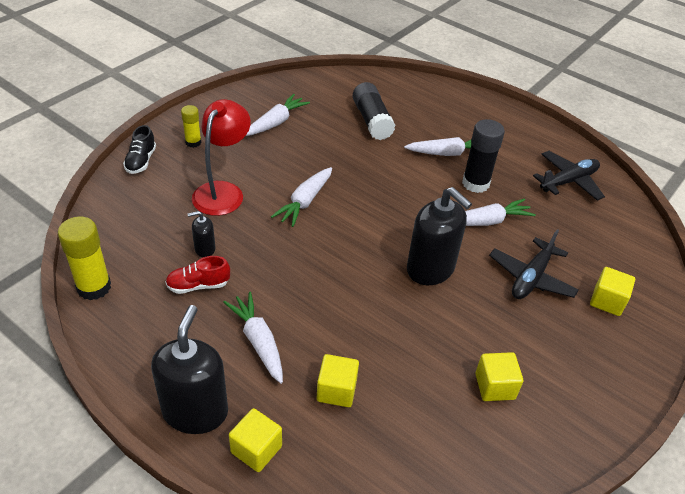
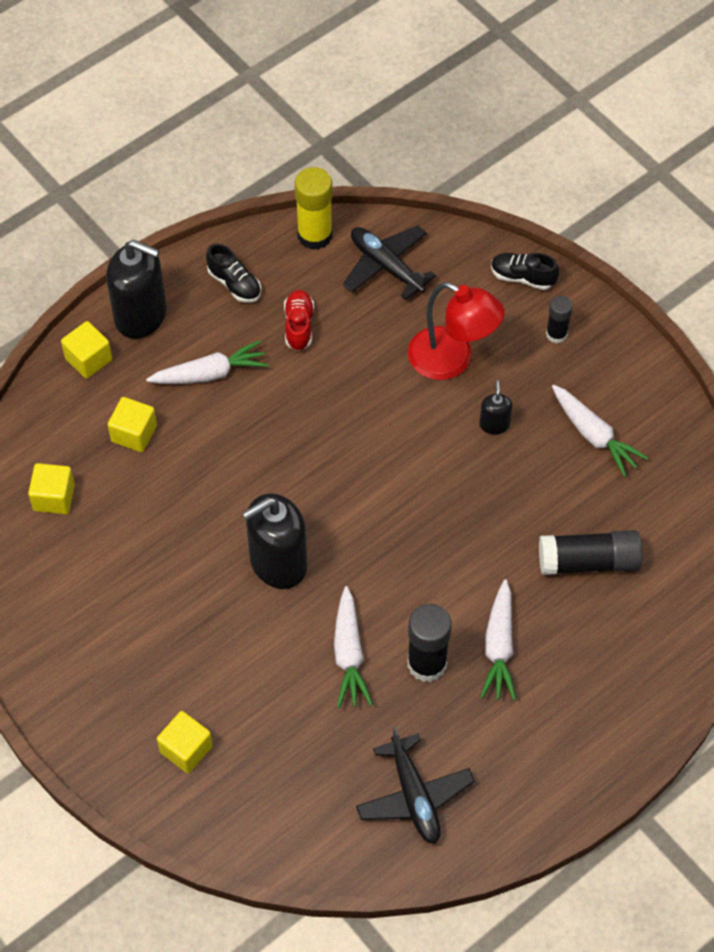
camera: 105 degrees right, 15 degrees up
yellow glue stick [181,105,202,148] -> black glue stick [546,296,573,343]
black soap dispenser [188,211,215,257] -> black soap dispenser moved to [479,380,512,435]
white carrot [271,167,332,227] -> none
yellow cube [475,352,523,401] -> yellow cube moved to [28,463,75,514]
black plane [489,229,579,299] -> black plane moved to [343,225,436,300]
none -> black shoe [206,244,261,302]

